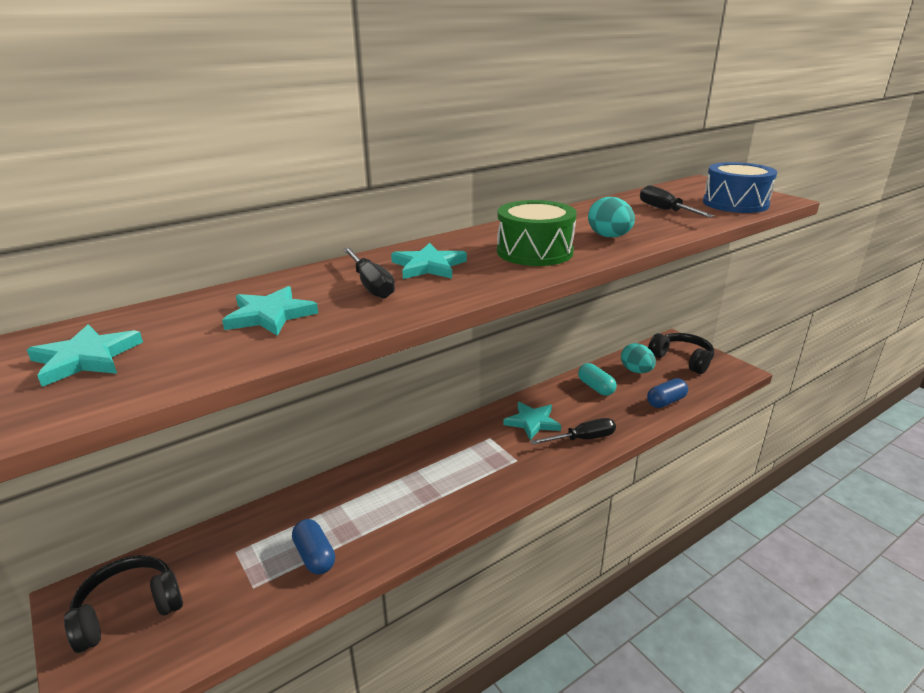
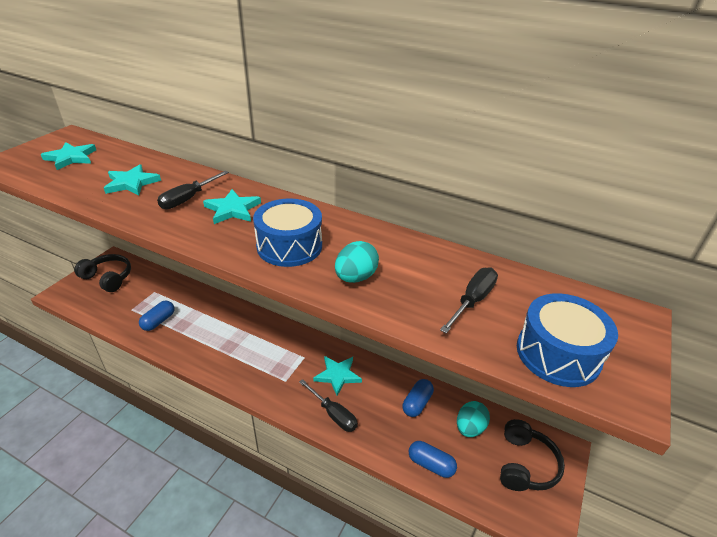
camera: 60 degrees right, 10 degrees up
green drum [497,200,577,266] -> blue drum [253,198,322,267]
turquoise capsule [578,363,617,396] -> blue capsule [402,379,434,417]

